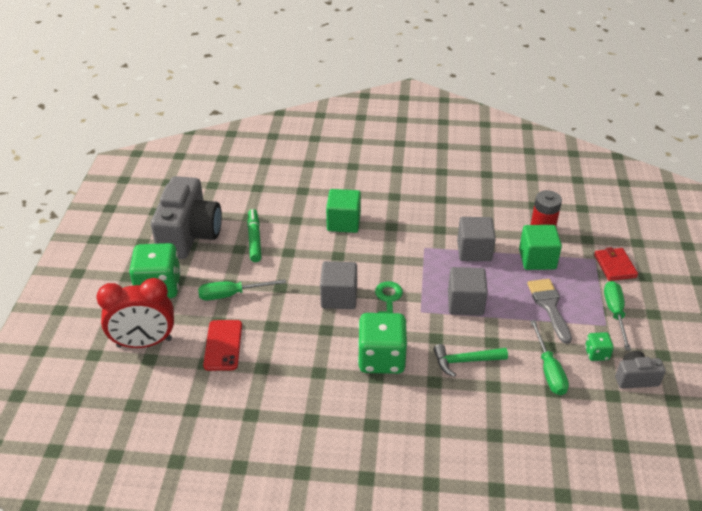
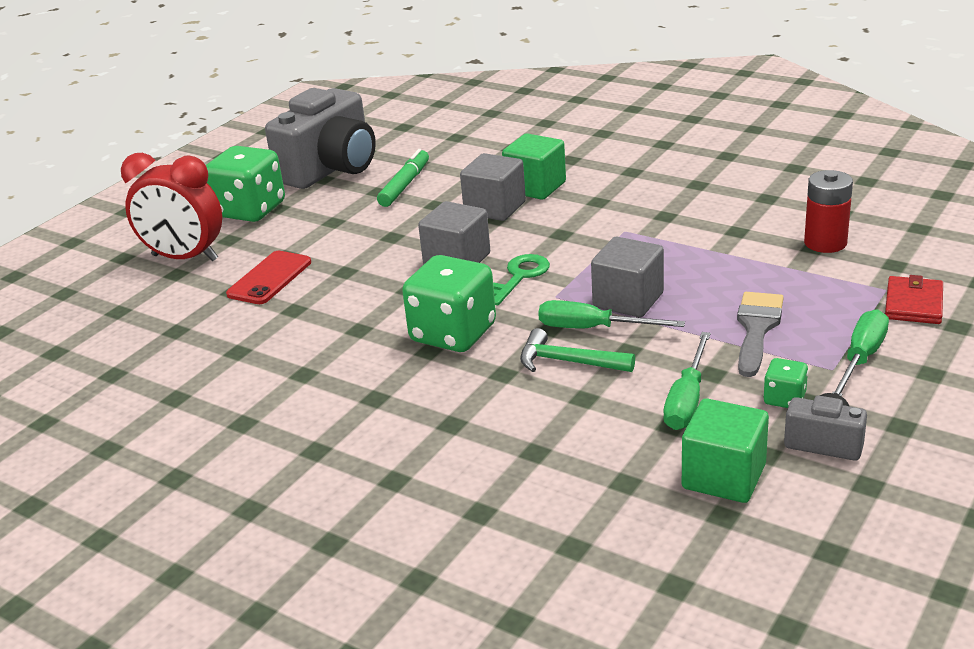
camera: 30 degrees right, 10 degrees down
green screwdriver [198,279,286,300] -> green screwdriver moved to [538,300,685,328]
grey cube [457,217,496,261] -> grey cube moved to [460,153,526,221]
green cube [519,225,562,270] -> green cube moved to [682,398,769,503]

